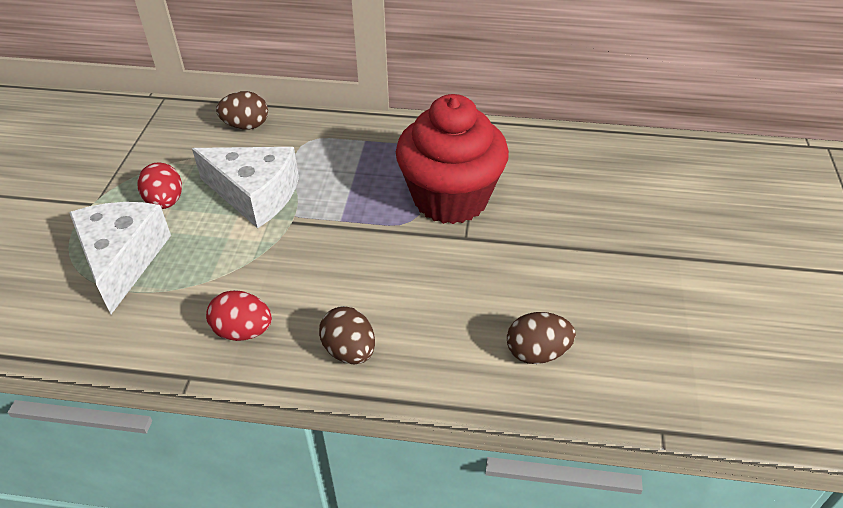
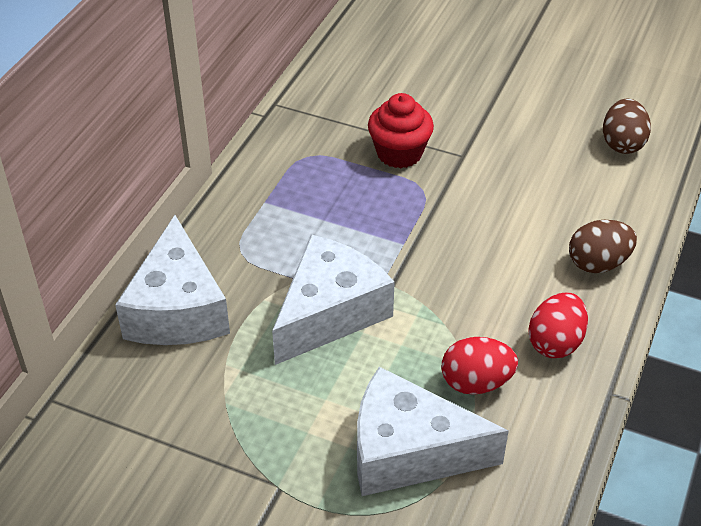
camera: 75 degrees left, 0 degrees up
red egg [138,162,182,209] -> red egg moved to [442,337,518,395]
brown egg [216,91,268,129] -> white cheese [115,215,230,345]
red cupcake [396,94,509,224] -> red cupcake [368,93,434,168], size x0.54

